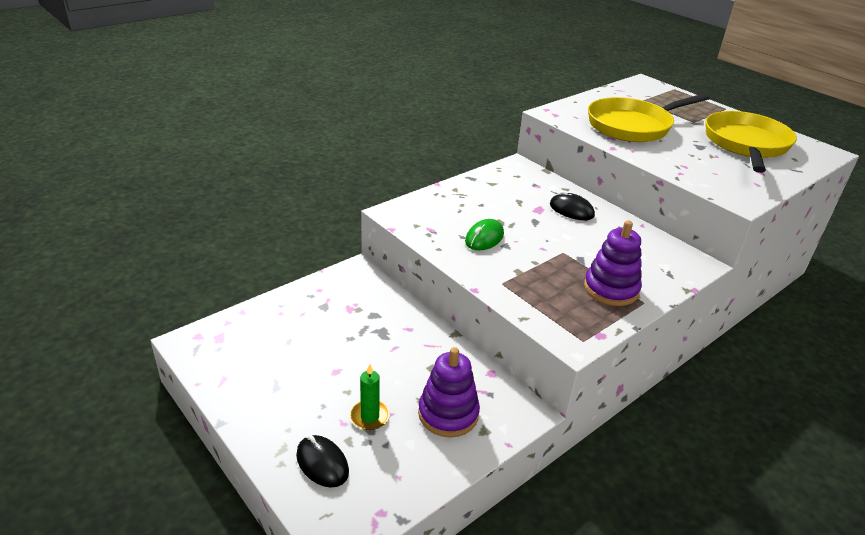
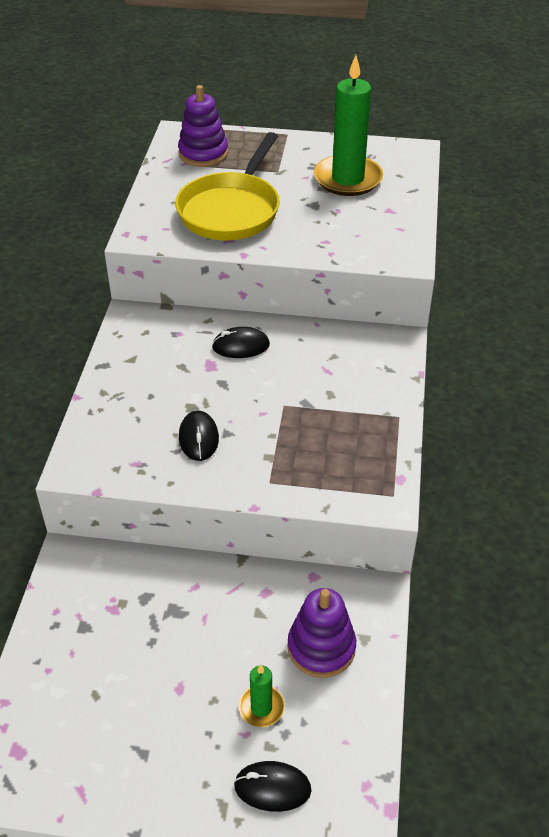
camera: 40 degrees left, 10 degrees up
green mouse [465,219,504,250] -> black mouse [179,410,219,461]
purple stacking toy [584,220,642,306] -> purple stacking toy moved to [178,85,228,167]
yellow pan [705,111,797,173] -> green candle [314,55,383,196]

